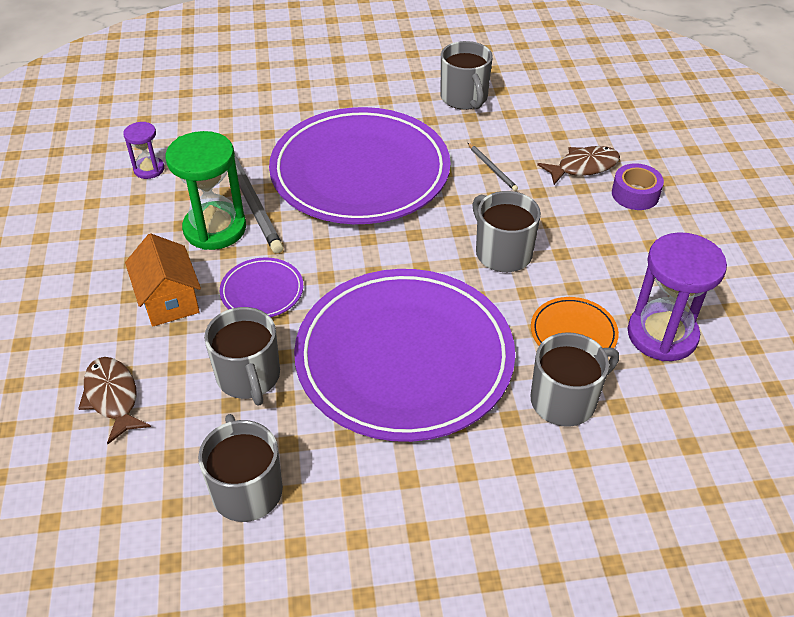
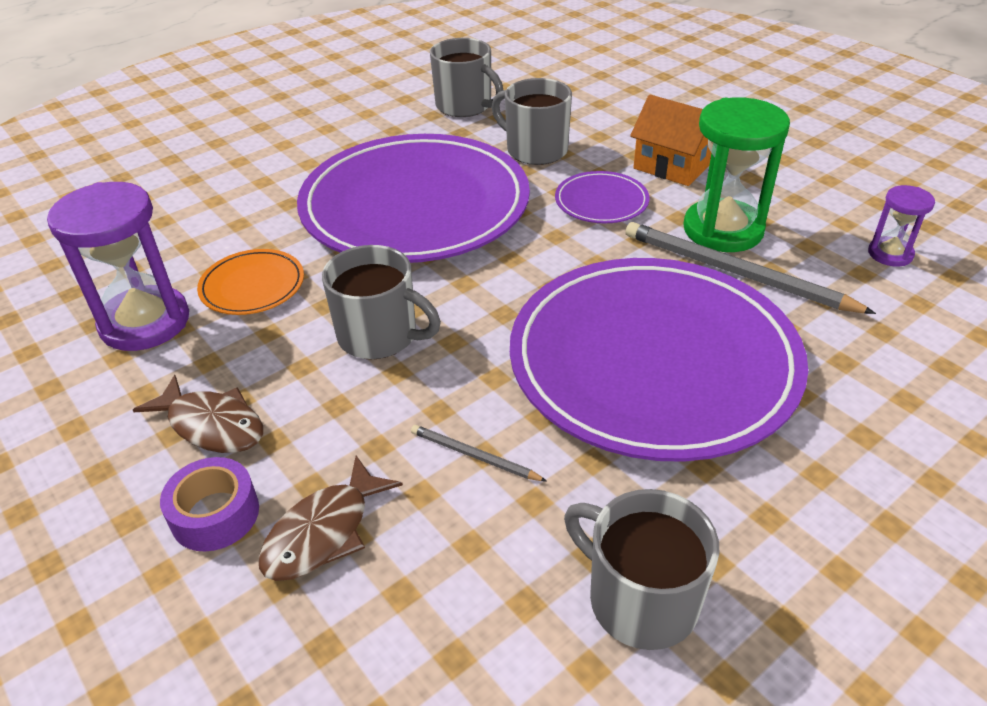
camera: 150 degrees right, 5 degrees down
brown fish [78,357,151,444] -> brown fish moved to [133,375,263,453]
grey mug [531,332,619,427] -> none

